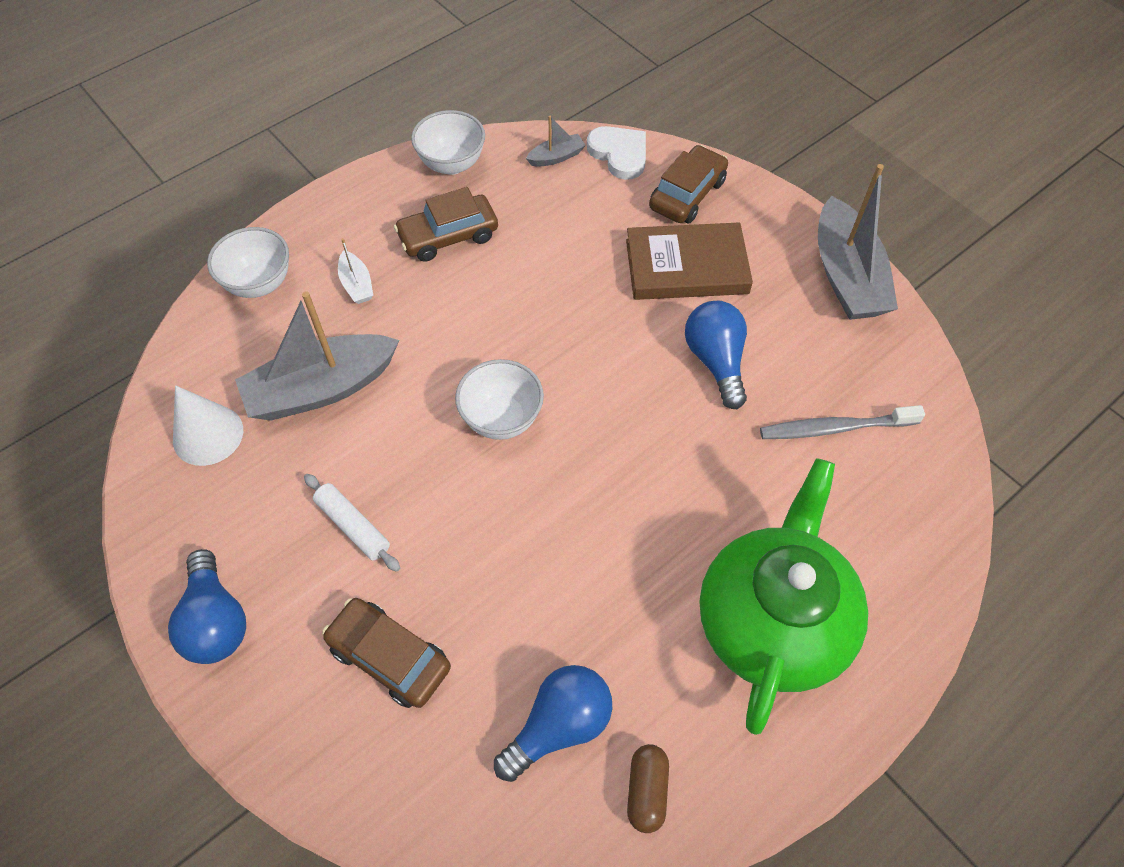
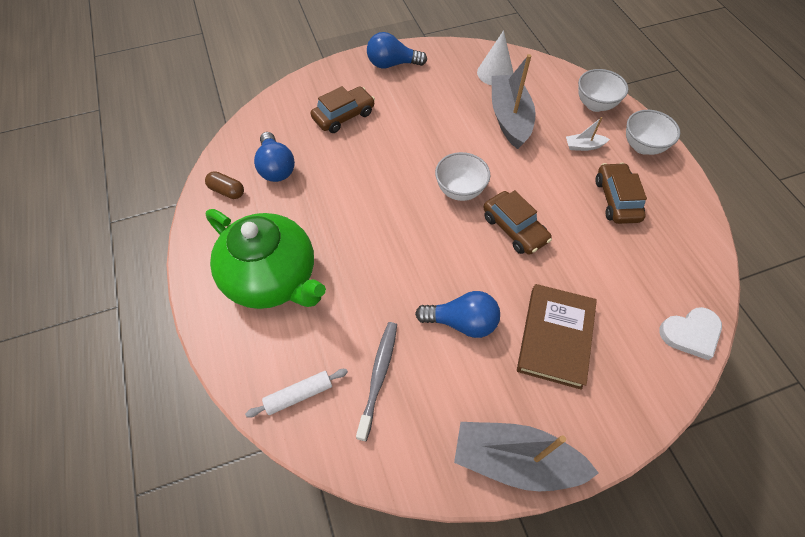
camera: 110 degrees right, 0 degrees up
white rolling pin [304,474,400,572] -> white rolling pin moved to [245,369,348,418]
white bowl [411,110,485,175] -> white bowl moved to [626,110,680,155]
grey boat [526,116,586,167] -> none
brown car [649,145,728,224] -> brown car moved to [483,190,552,255]

